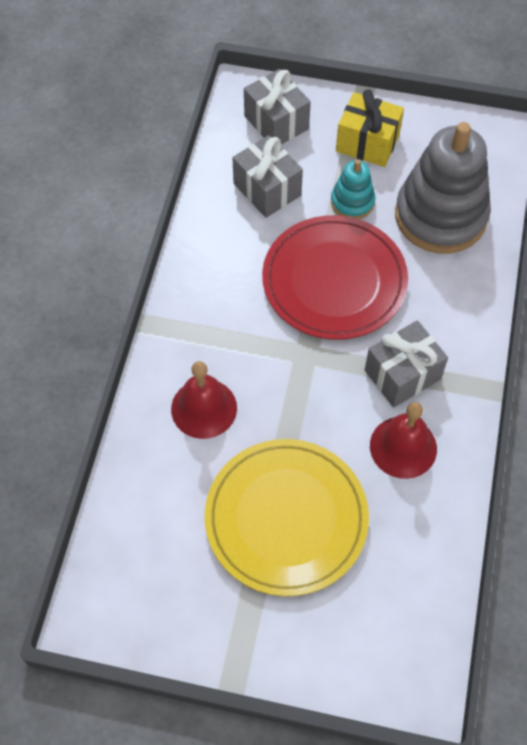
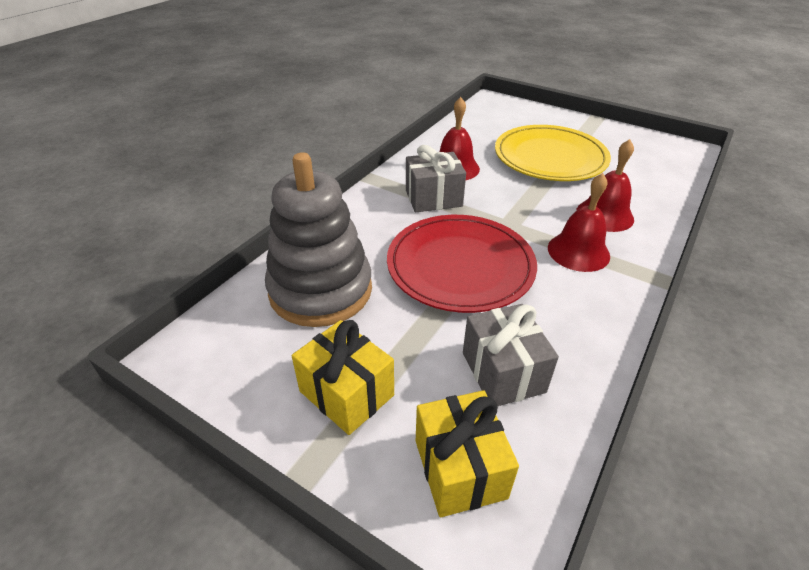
camera: 160 degrees left, 20 degrees down
grey gift [244,69,311,145] -> yellow gift [416,390,519,517]
turquoise stacking toy [331,159,375,219] -> none
none -> red bell [548,173,610,272]

